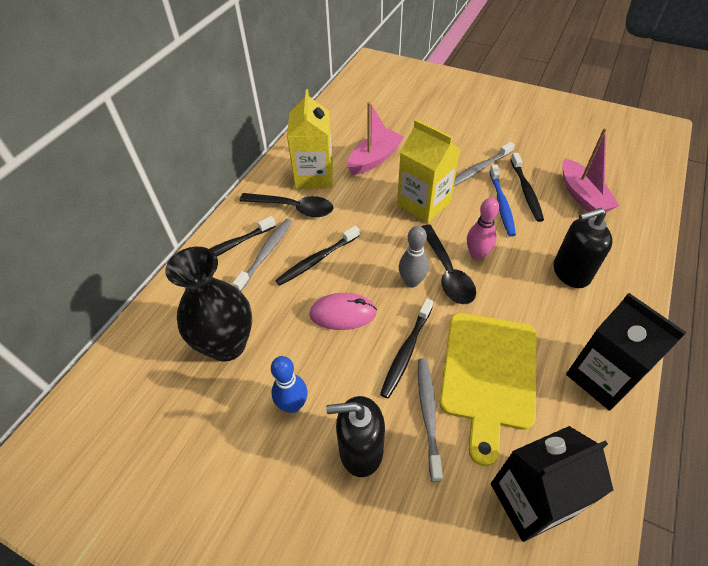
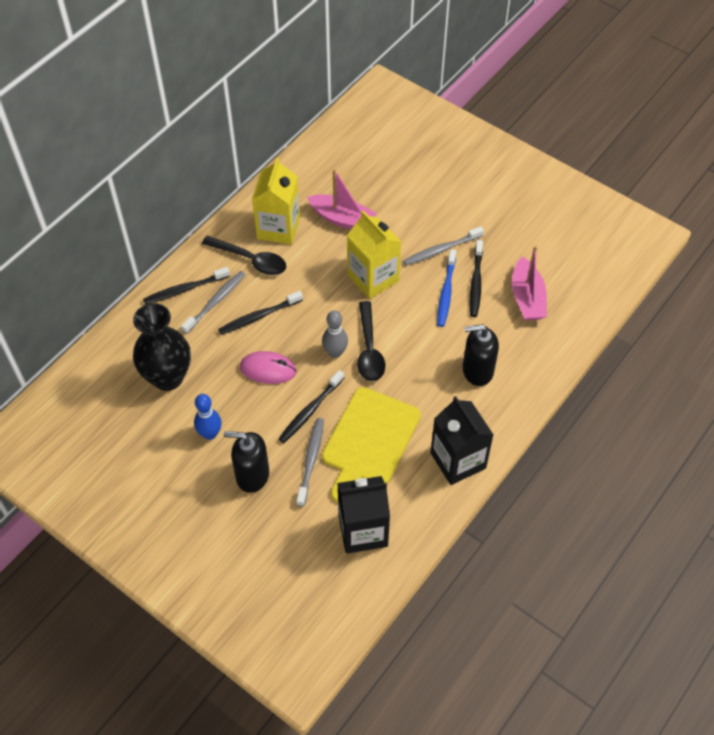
camera: 10 degrees right, 5 degrees up
pink boat [347,102,404,175] -> pink boat turned 60 degrees clockwise [307,169,377,229]
pink bowling pin [467,198,499,260] -> none

